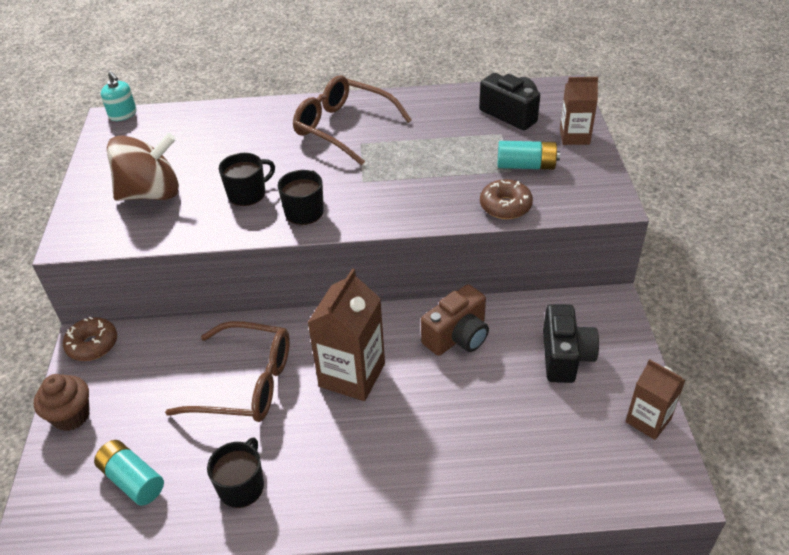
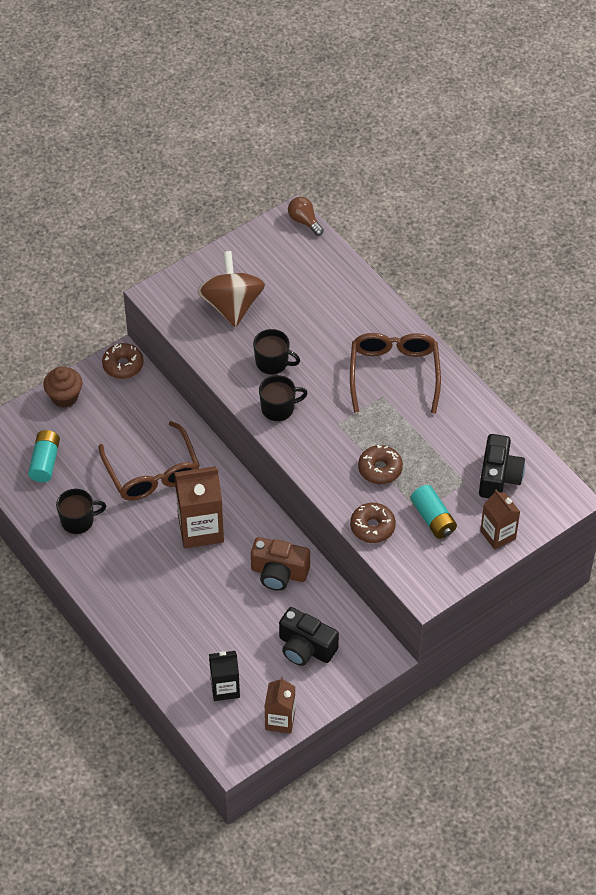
camera: 55 degrees right, 10 degrees up
turquoise soap dispenser [101,72,137,121] -> brown light bulb [288,197,324,236]
brown spinning top [107,133,179,201] -> brown spinning top turned 135 degrees counterclockwise [197,251,265,327]
black camera [543,304,599,383] -> black camera turned 60 degrees clockwise [279,607,339,666]
none -> black carton [209,651,240,701]
none -> brown donut [358,445,403,484]

